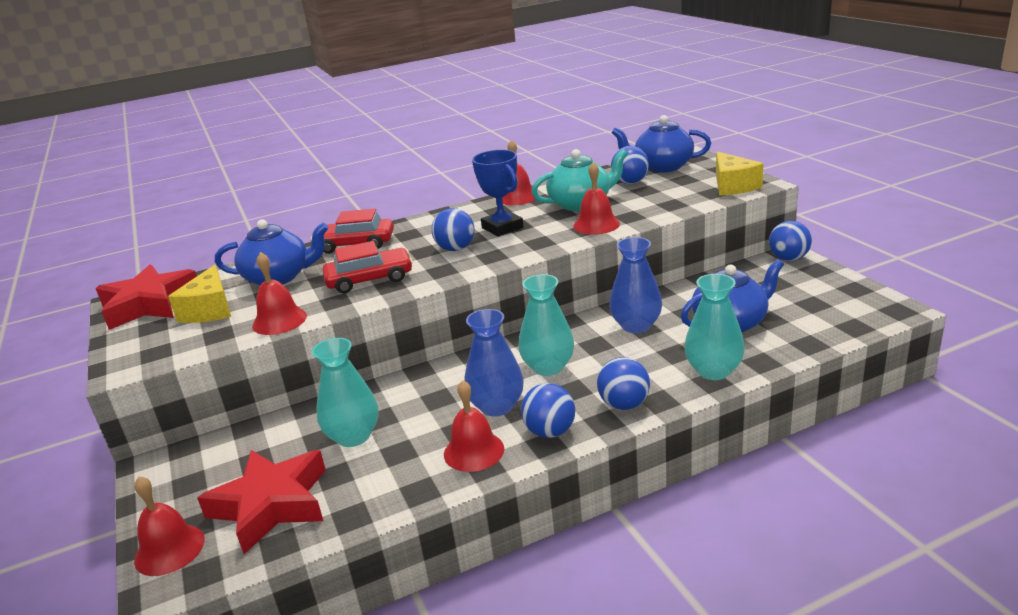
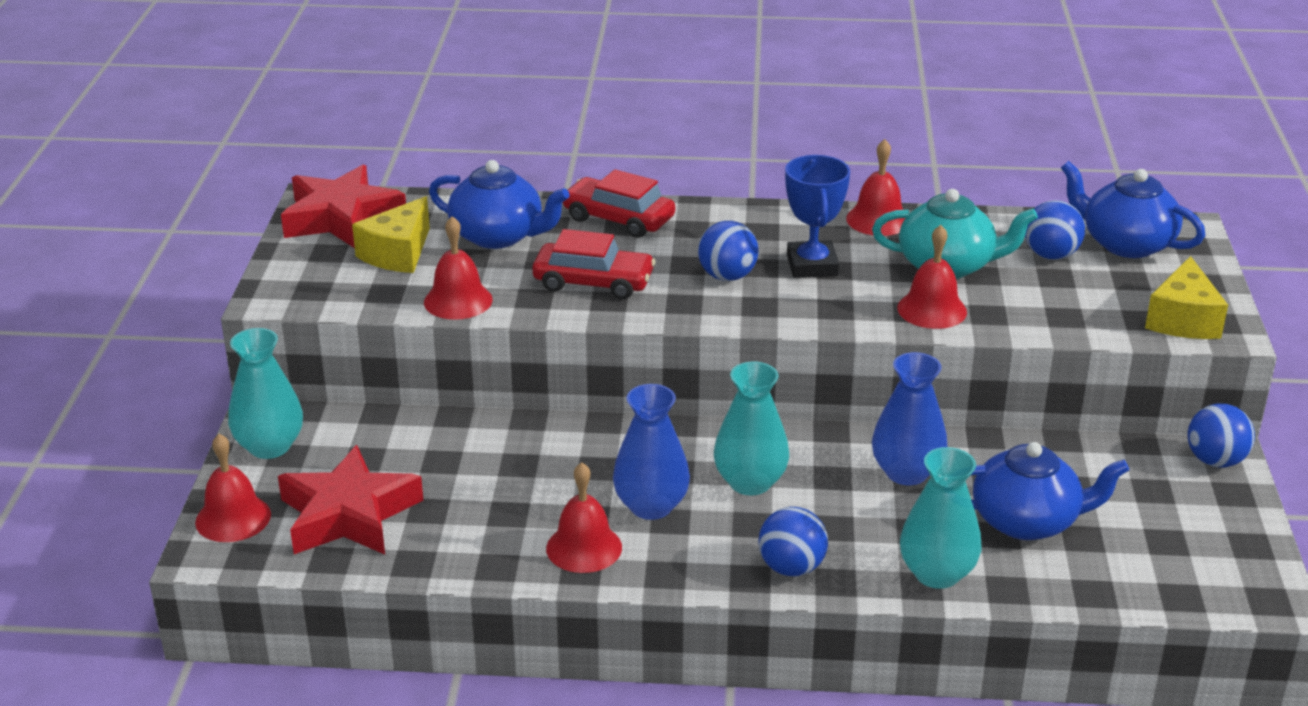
camera: 25 degrees right, 5 degrees up
turquoise vase [312,338,379,447] -> turquoise vase moved to [228,328,303,459]
blue ball [521,383,575,438] -> none

